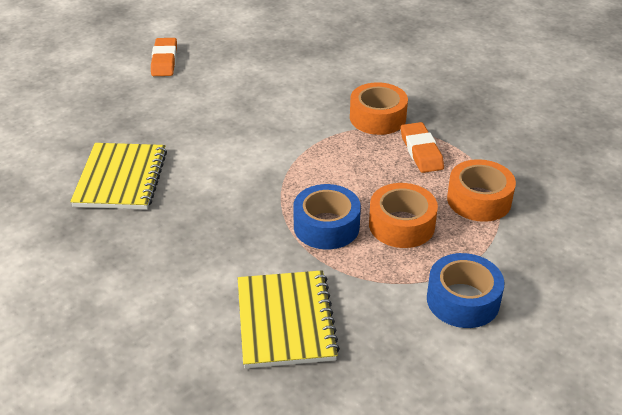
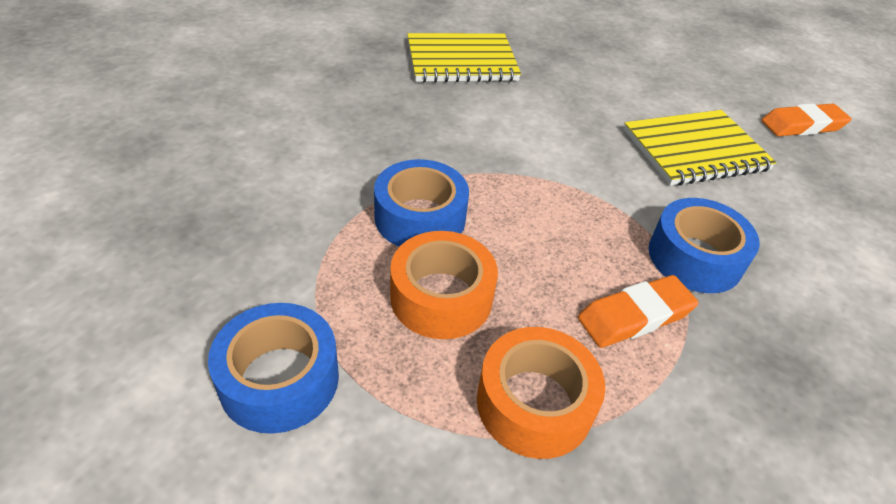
camera: 75 degrees right, 5 degrees up
orange eraser [151,38,177,76] -> orange eraser moved to [762,103,852,136]
yellow notebook [238,270,340,369] -> yellow notebook moved to [624,110,777,186]
orange tape [350,82,408,135] -> blue tape [649,198,760,293]

